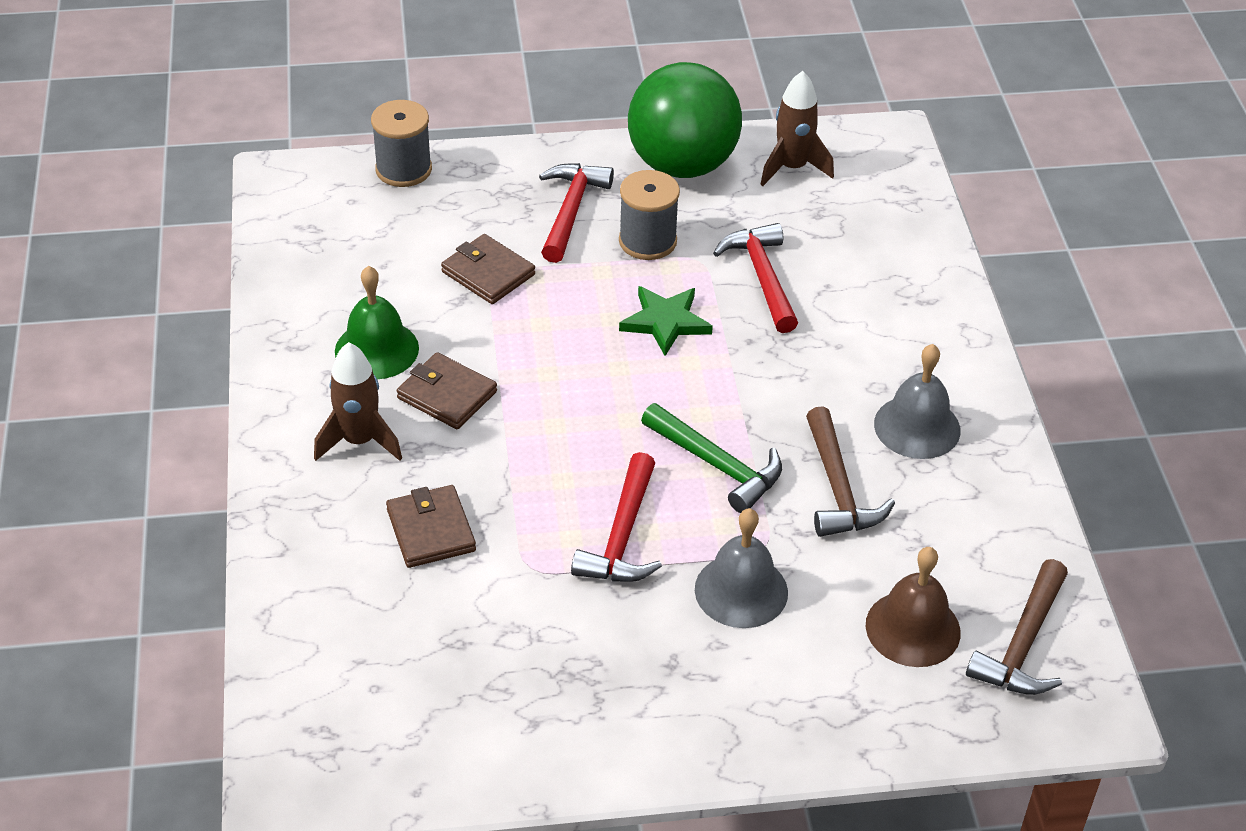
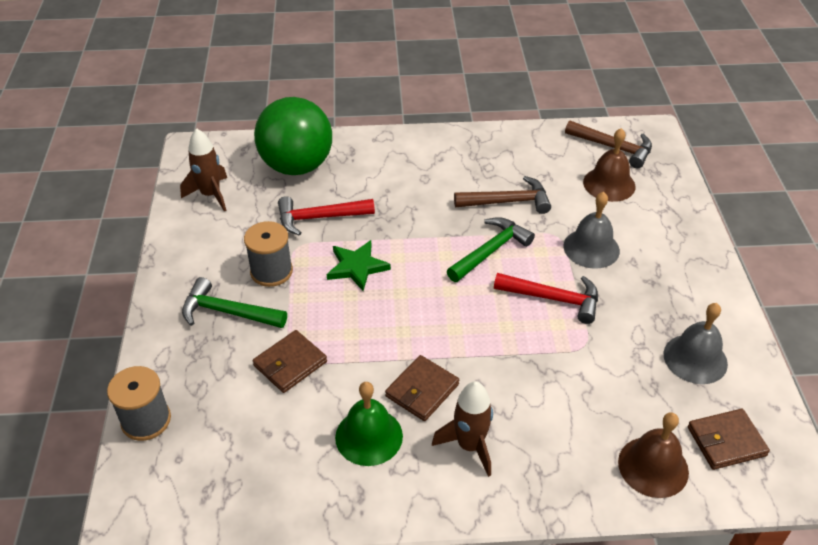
camera: 85 degrees left, 0 degrees up
brown wallet [386,485,476,568] -> brown wallet moved to [688,409,770,470]
red hammer [539,163,614,263] -> green hammer [182,277,287,328]
green ball [628,62,742,178] -> green ball moved to [254,97,332,175]
grey bell [874,344,961,459] -> grey bell moved to [664,303,728,384]
none -> brown bell [618,413,689,498]

